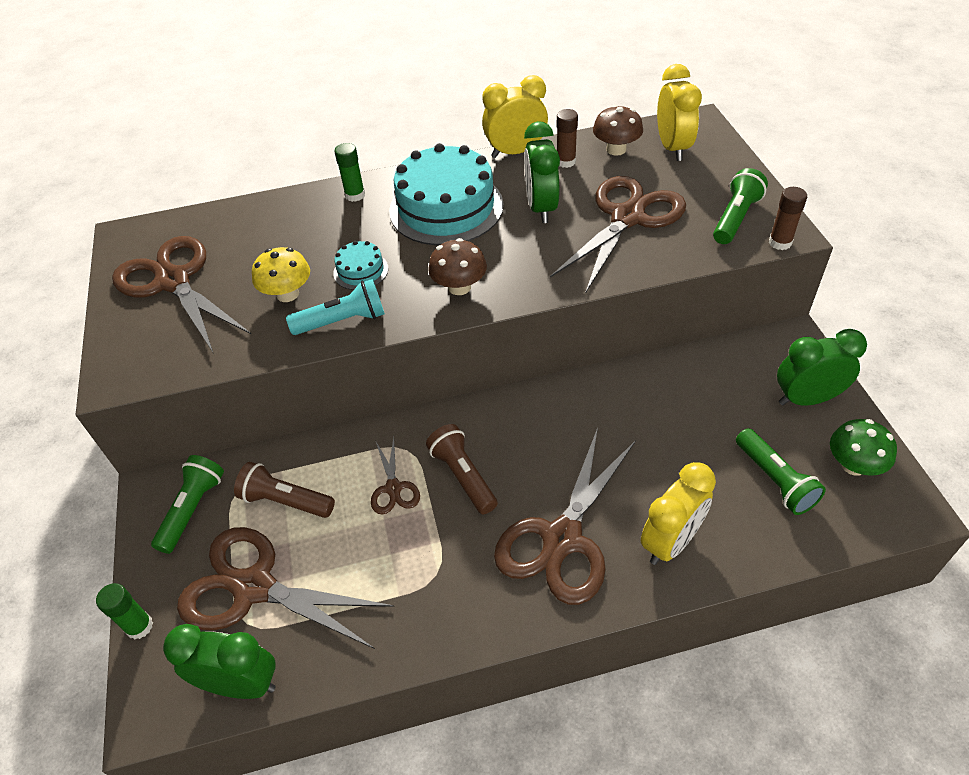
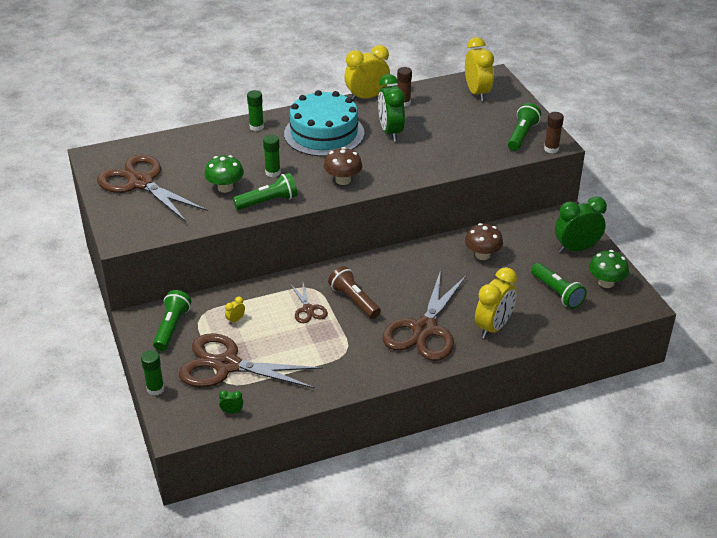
camera: 10 degrees left, 10 degrees down
green clock [163,624,276,699] -> green clock [219,390,243,414], size x0.41
brown flashlight [234,462,335,518] -> yellow clock [225,296,245,325]
yellow mushroom [252,247,310,302] -> green mushroom [204,155,244,193]
turquoise flashlight [286,279,385,335] -> green flashlight [233,173,298,210]
turquoise cake [333,241,388,290] -> green glue stick [263,135,281,177]
brown scissors [550,176,686,294] -> none
brown mushroom [593,105,643,156] -> brown mushroom moved to [465,223,503,260]

